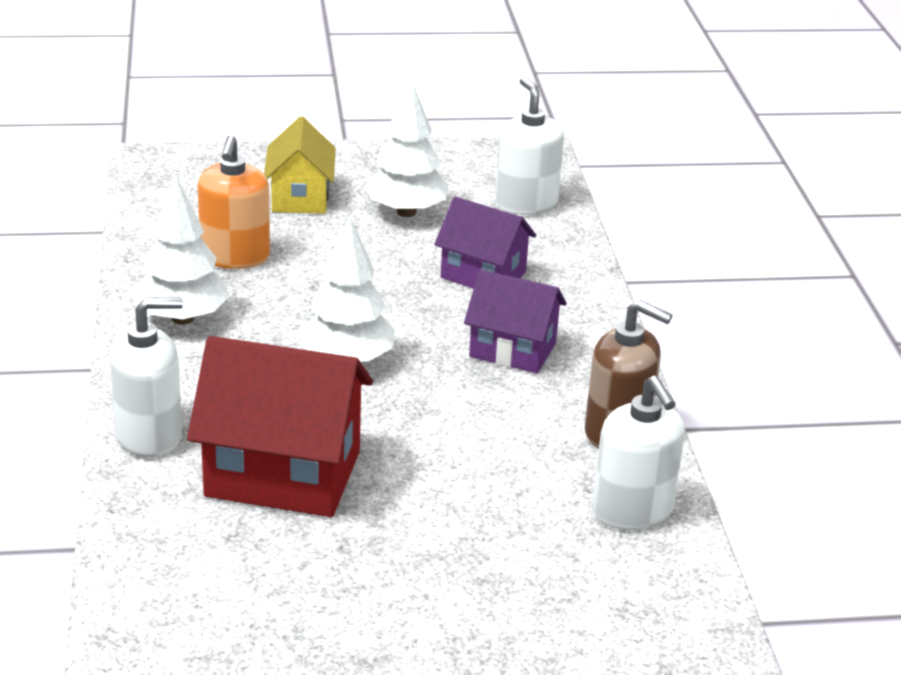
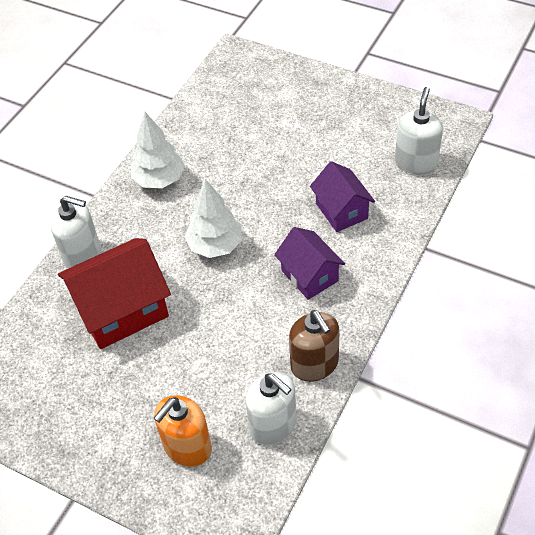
camera: 40 degrees right, 20 degrees up
red house [187,336,373,517] -> red house turned 75 degrees counterclockwise [58,238,171,349]
orange soap dispenser [198,135,270,269] -> orange soap dispenser moved to [154,395,212,467]
yellow house [264,116,336,214] -> none
white tree [365,79,449,217] -> none
white soap dispenser [592,376,685,530] -> white soap dispenser turned 60 degrees counterclockwise [245,372,296,445]

